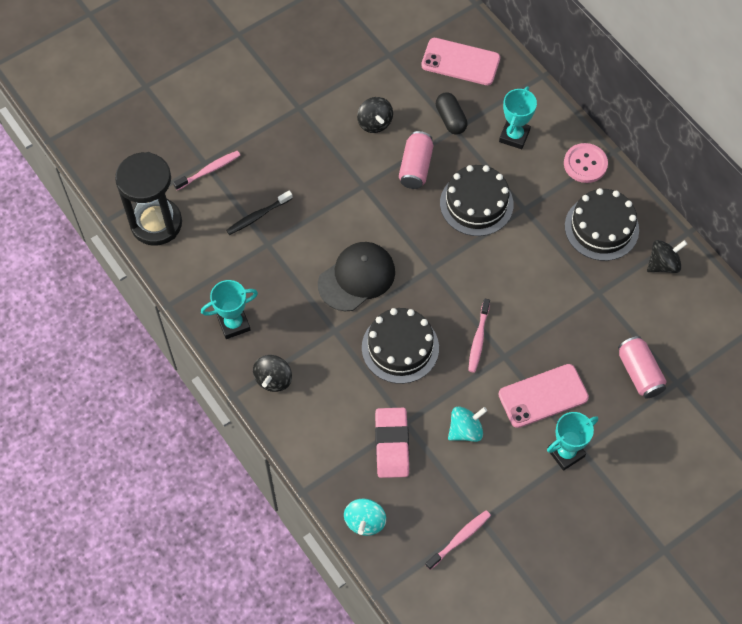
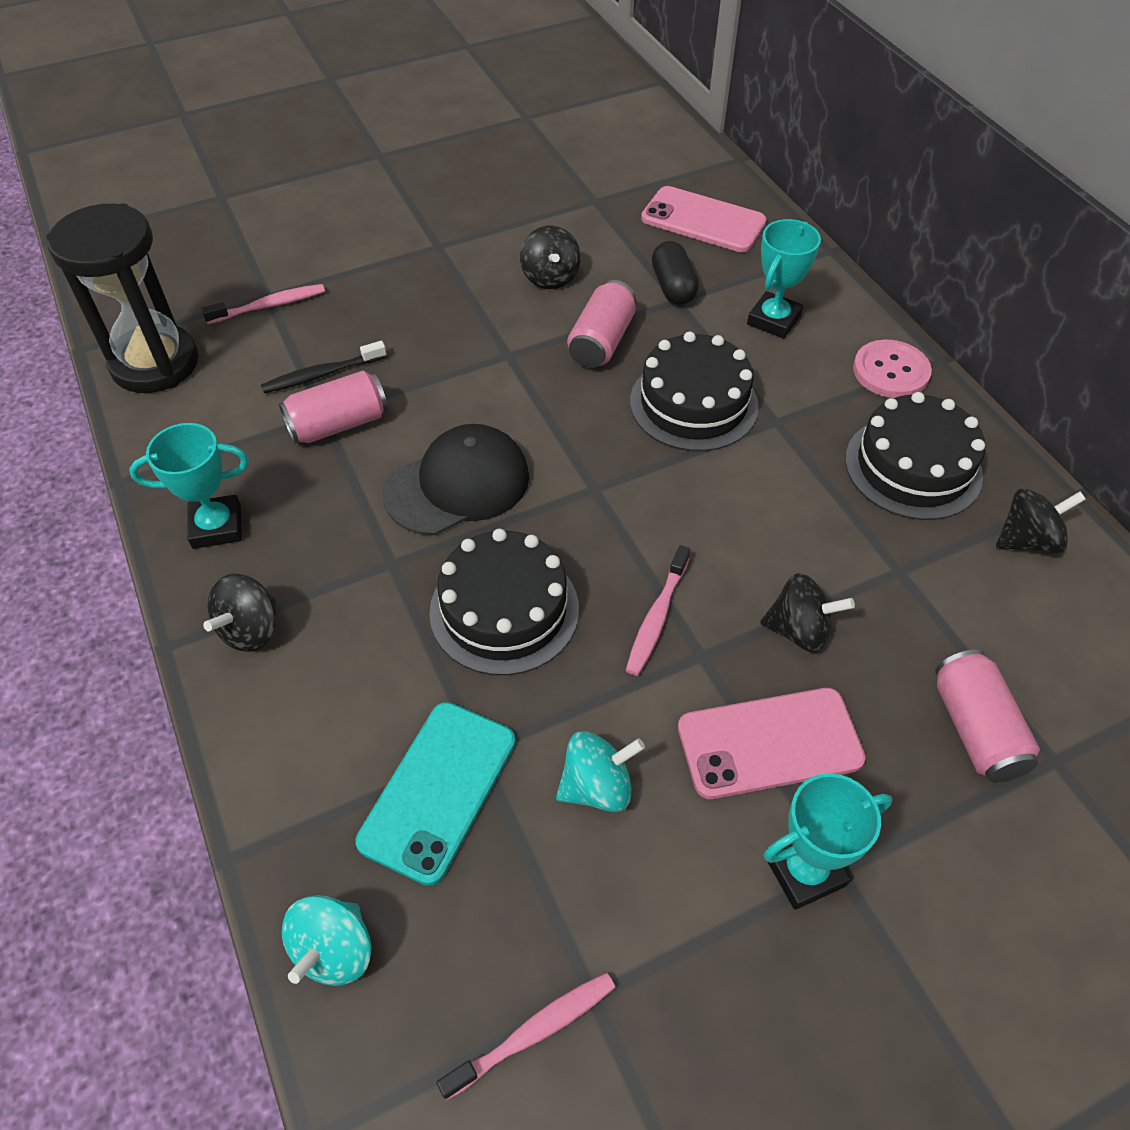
camera: 10 degrees right, 10 degrees down
pink eraser [375,408,409,478] -> turquoise phone [355,702,515,886]
none -> pink can [279,371,388,444]
none -> black spinning top [760,573,855,653]

